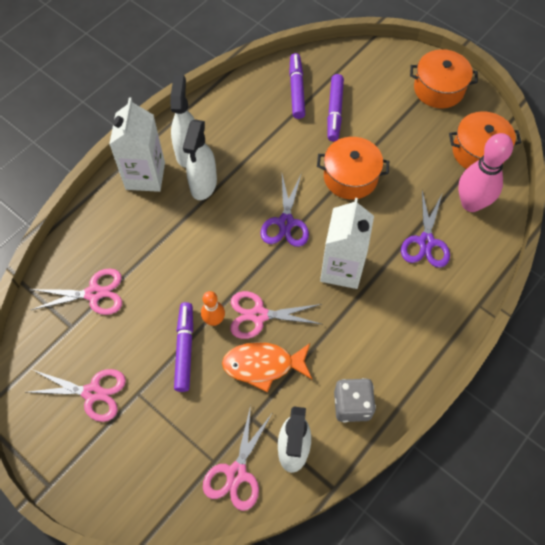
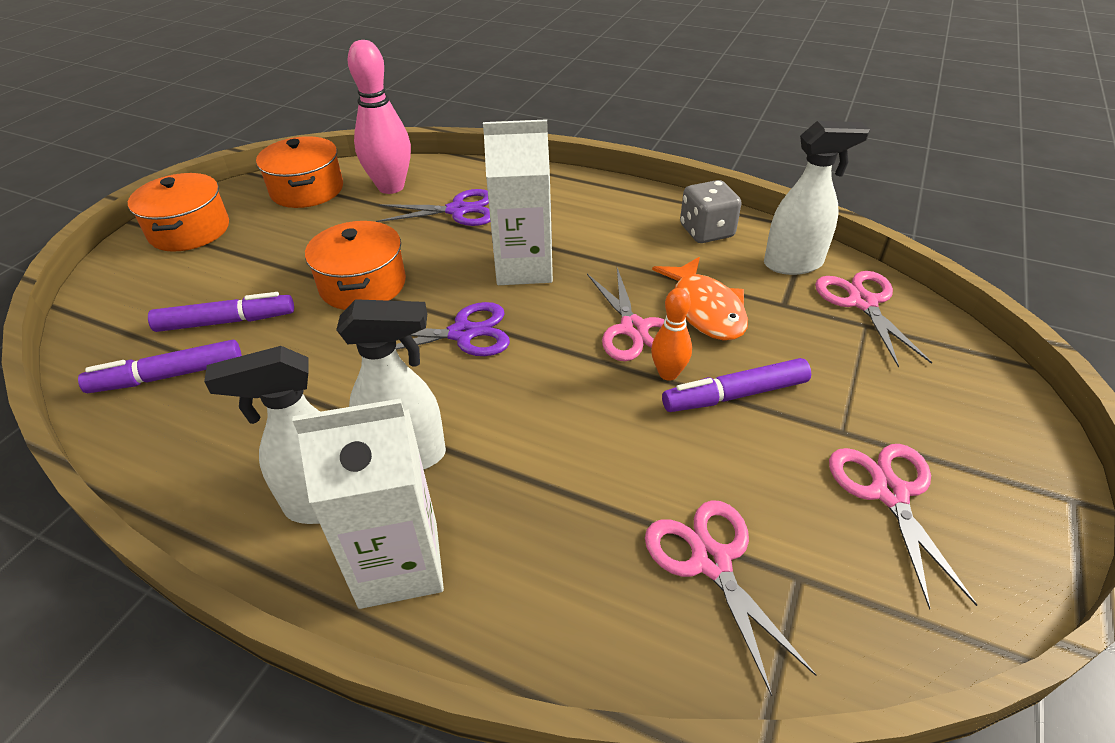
camera: 105 degrees left, 20 degrees down
pink scissors [203,405,273,511] -> pink scissors turned 105 degrees counterclockwise [815,271,932,367]

